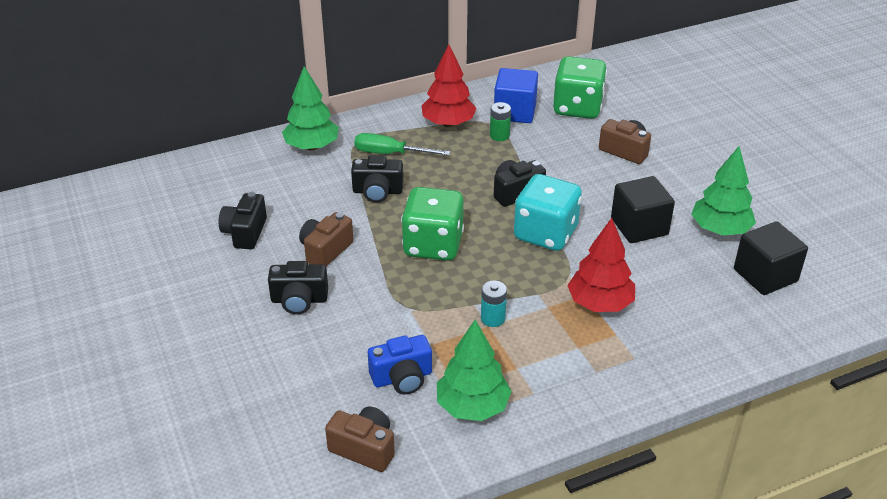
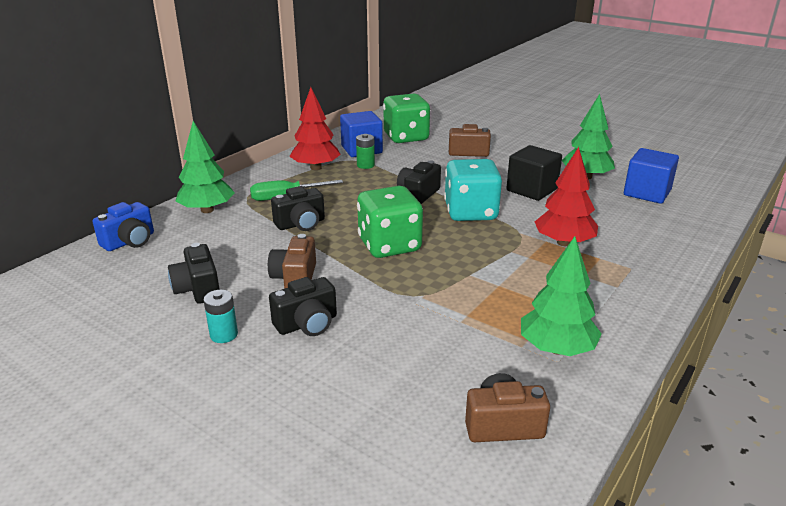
camera: 30 degrees left, 10 degrees down
blue camera [368,335,432,394] -> blue camera moved to [93,202,154,251]
turquoise battery [481,280,507,327] -> turquoise battery moved to [203,290,238,343]
black cube [734,221,808,295] -> blue cube [624,148,679,204]

